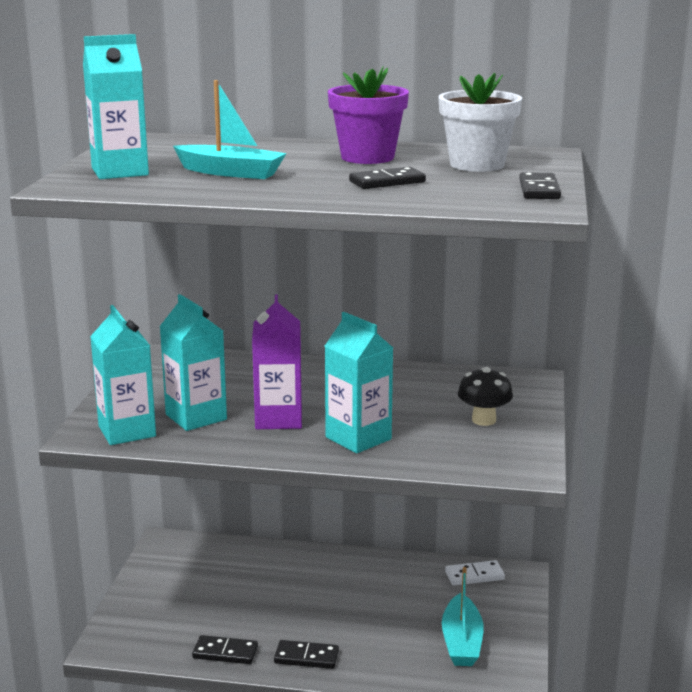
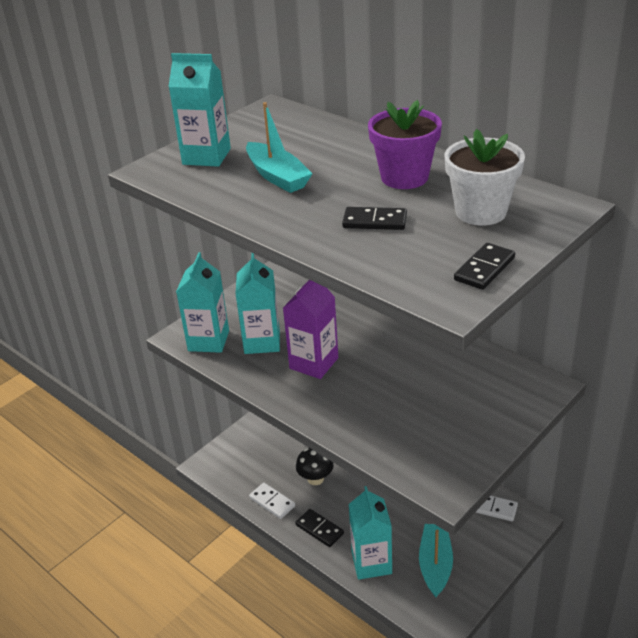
camera: 35 degrees right, 15 degrees up
black domino [192,635,258,664] -> white domino [249,483,295,519]
turquoise carton [325,312,393,453] -> turquoise carton moved to [349,486,392,580]
turquoise boat [442,567,484,666] -> turquoise boat turned 150 degrees clockwise [419,524,453,598]
black mushroom [458,367,513,426] -> black mushroom moved to [296,448,334,485]

